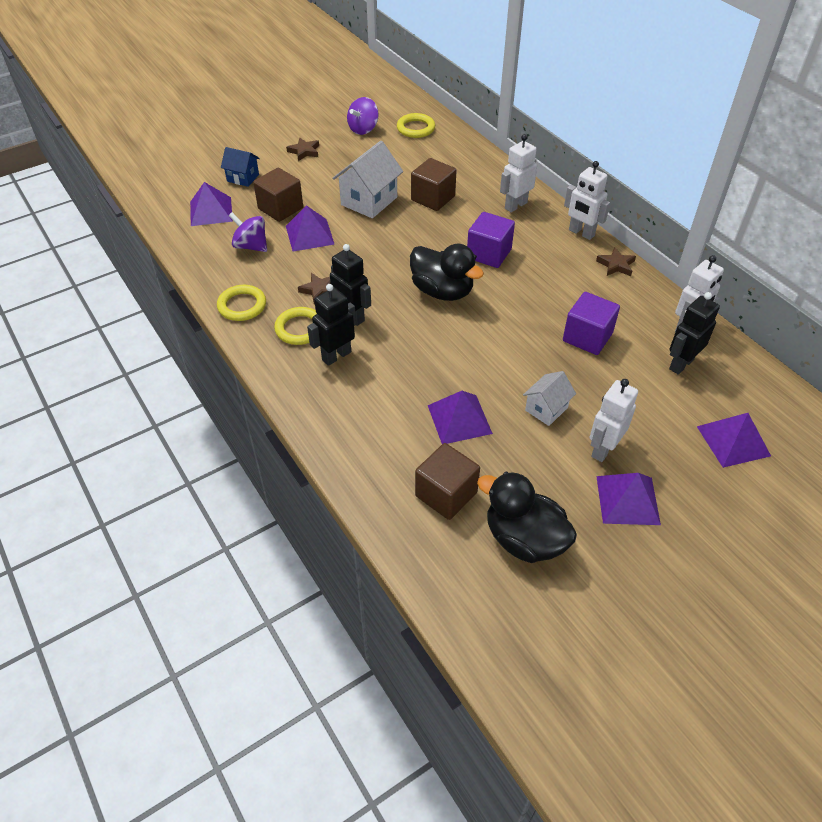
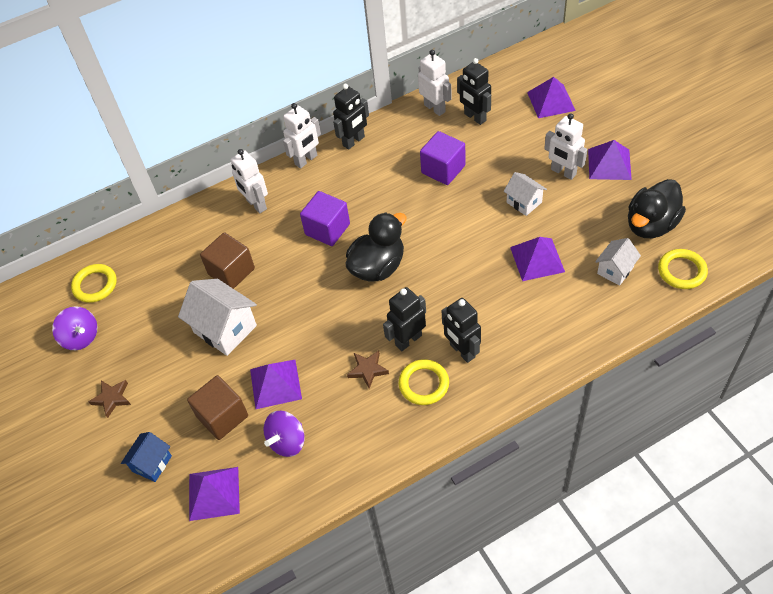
camera: 80 degrees left, 5 degrees up
yellow ring [217,285,266,321] -> yellow ring moved to [658,249,708,289]
brown cube [415,443,480,520] -> white house [595,238,641,286]
brown star [596,247,636,276] -> black robot [333,84,369,150]

